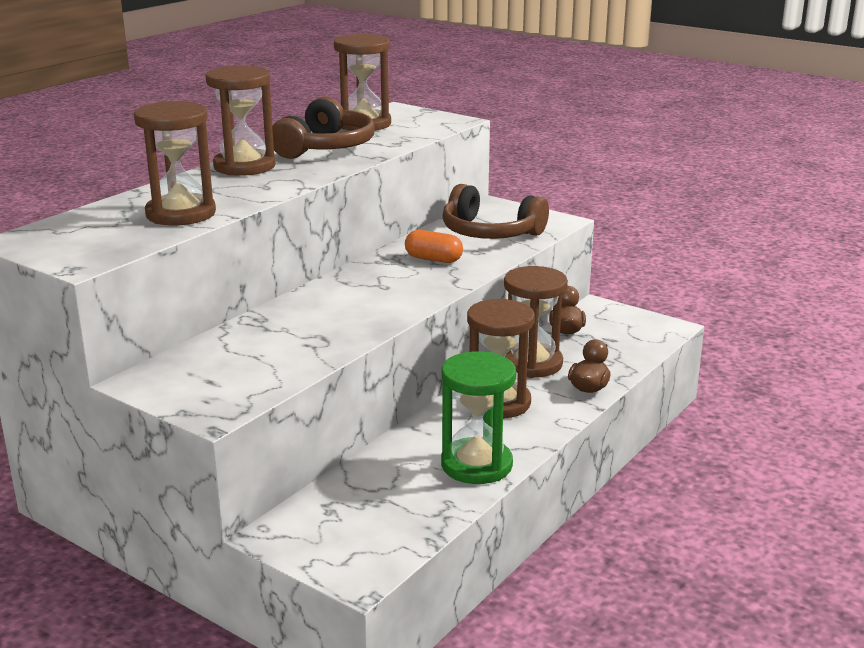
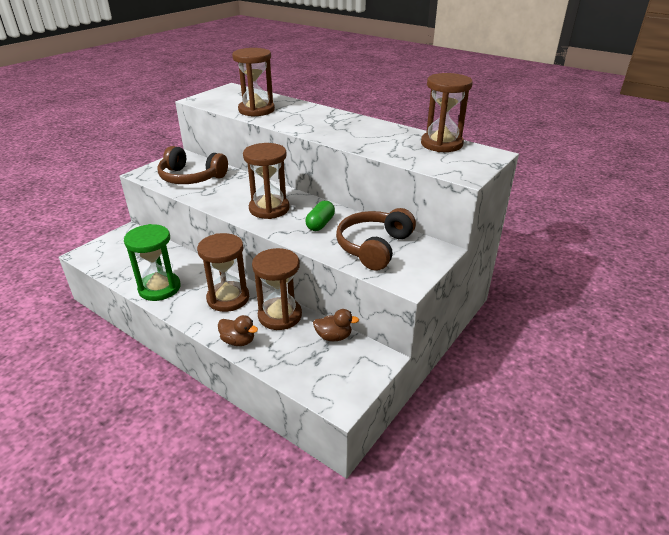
camera: 90 degrees right, 10 degrees up
brown hourglass [205,66,276,176] -> brown hourglass moved to [243,143,290,219]
brown headphones [272,96,375,159] -> brown headphones moved to [157,146,228,184]
orange capsule [405,230,463,263] -> green capsule [305,201,335,231]

